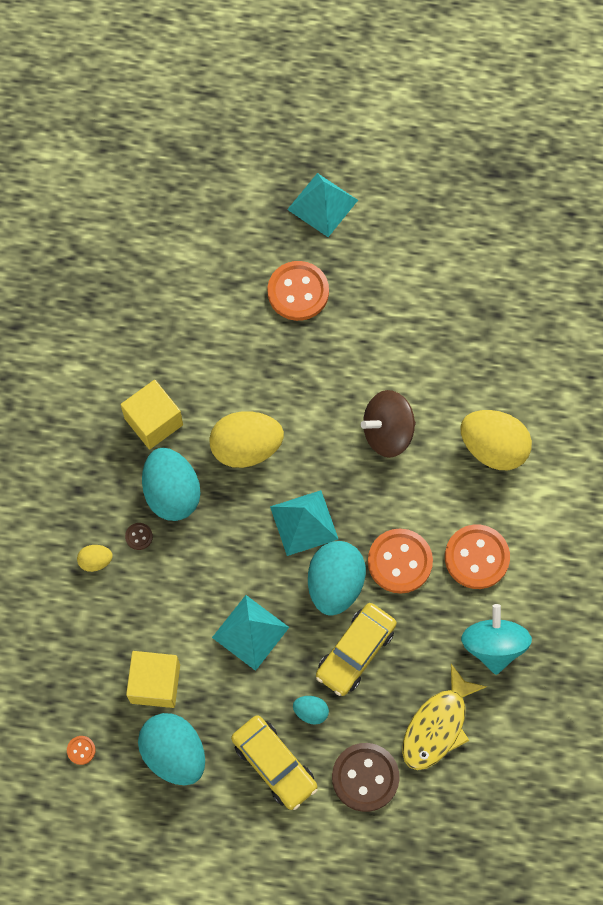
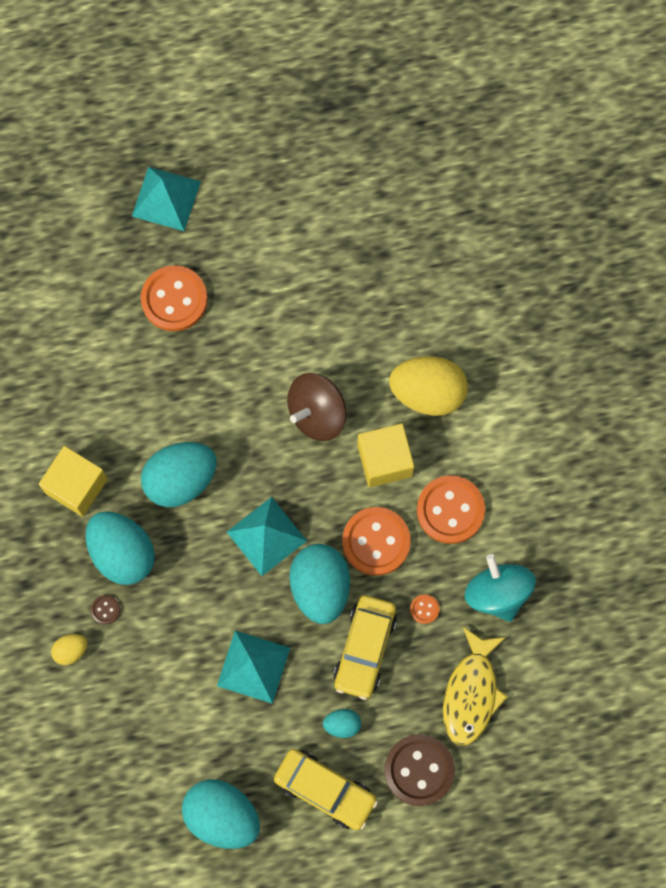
camera: 20 degrees left, 5 degrees up
orange button [67,736,96,765] -> orange button moved to [410,594,439,624]
yellow cube [126,651,180,708] -> yellow cube moved to [357,423,414,487]
yellow egg [209,411,284,468] -> turquoise egg [141,442,217,507]

